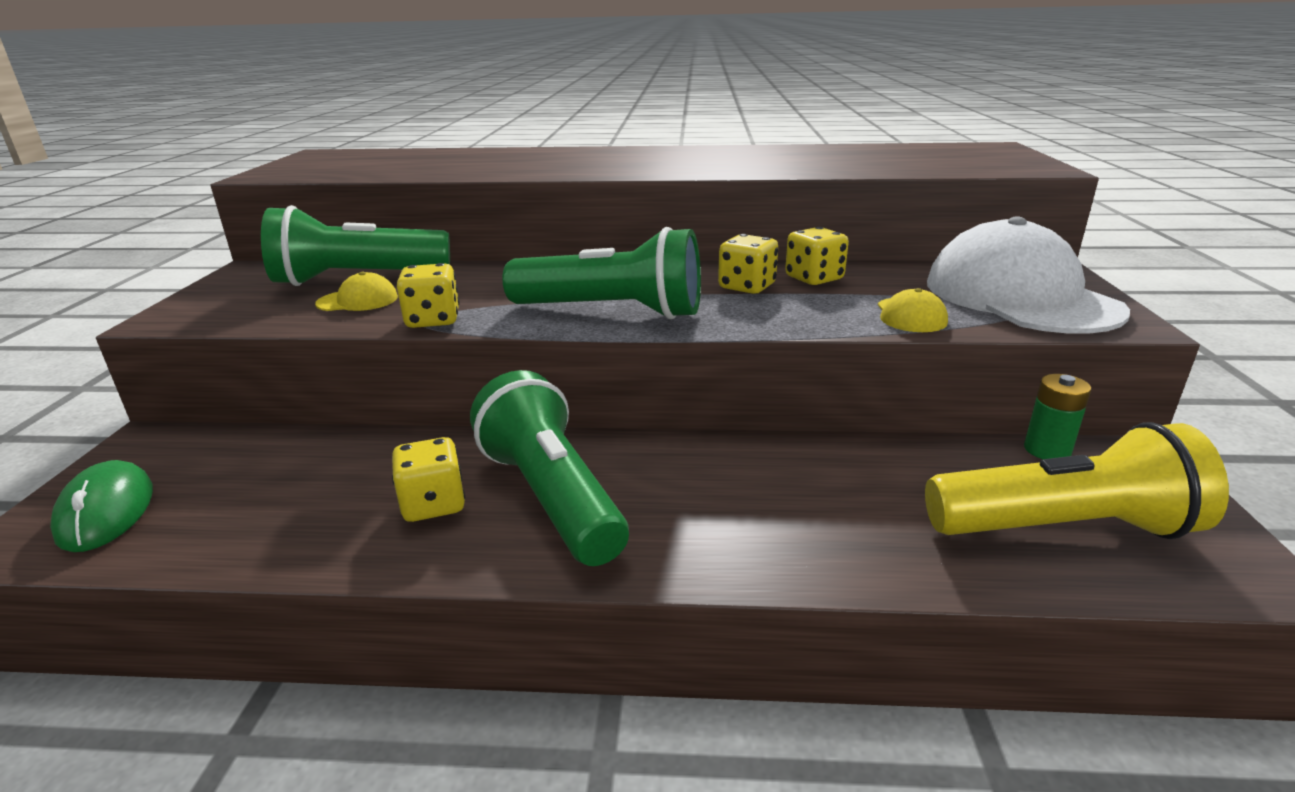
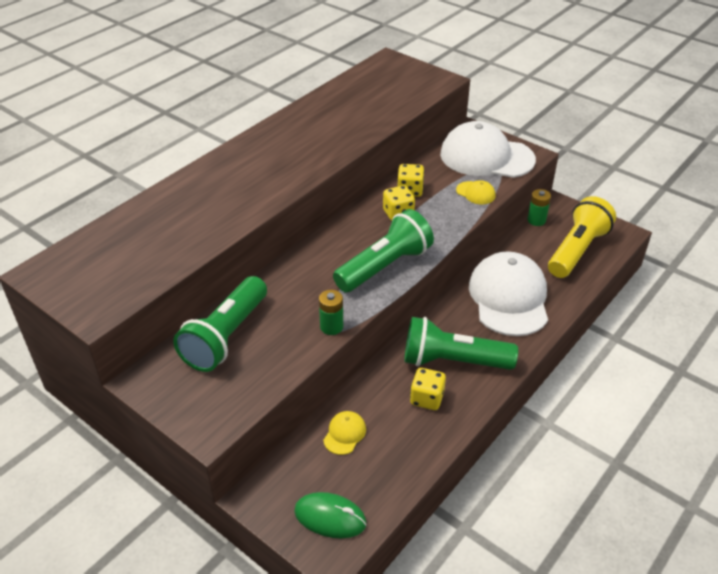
camera: 55 degrees left, 15 degrees up
yellow cap [315,272,398,311] -> yellow cap moved to [323,411,366,455]
yellow dice [397,263,460,328] -> green battery [319,290,343,335]
none -> white cap [469,251,548,336]

